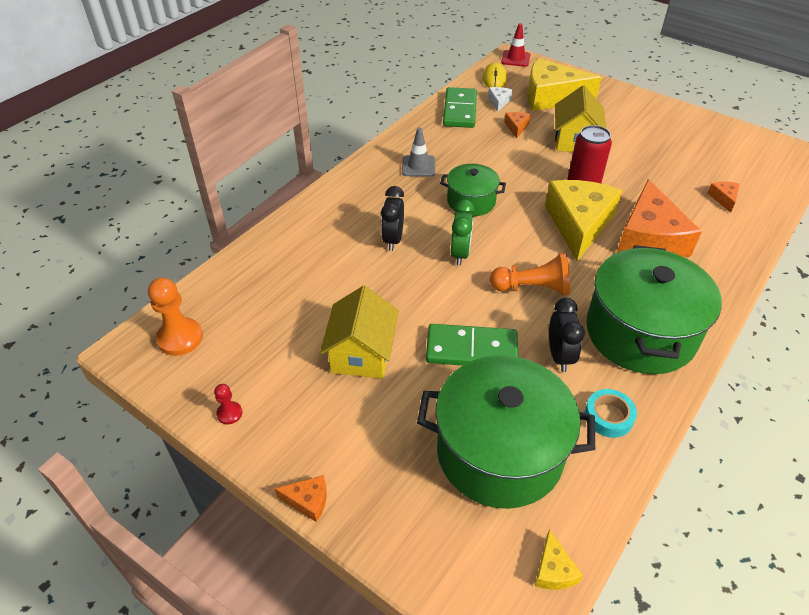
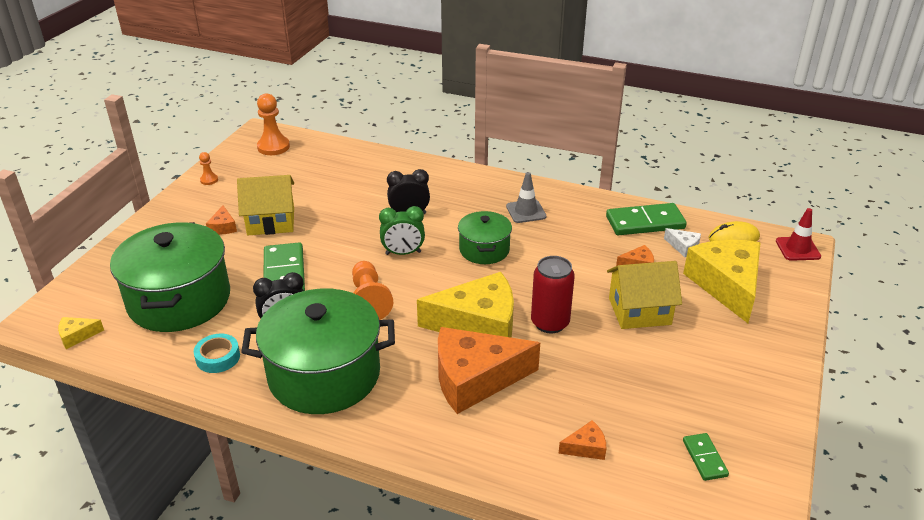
camera: 75 degrees right, 10 degrees down
red pawn [214,384,242,424] -> orange pawn [199,152,218,185]
orange cheese [274,475,327,522] -> orange cheese moved to [206,205,237,235]
white cheese [488,87,513,112] -> white cheese turned 45 degrees clockwise [664,228,701,257]
none -> green domino [683,433,729,481]

